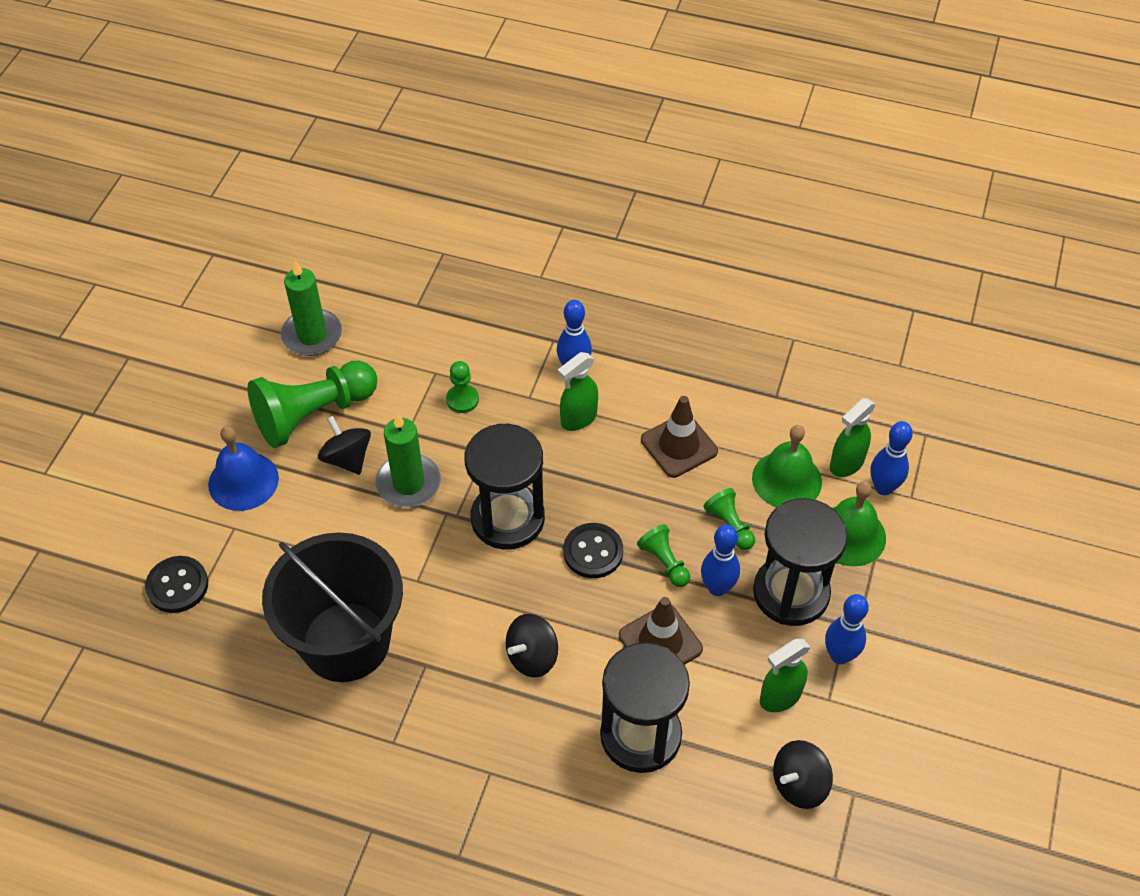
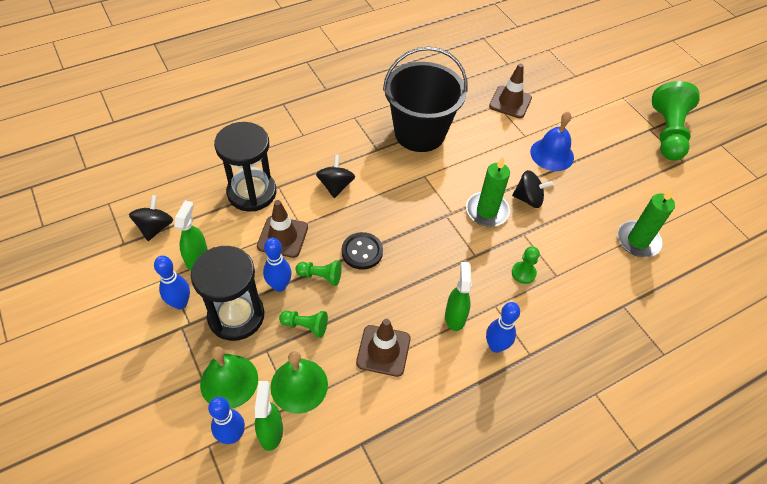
camera: 130 degrees right, 0 degrees up
black button [145,556,208,613] -> brown traffic cone [489,64,532,119]
green pawn [247,360,377,448] -> green pawn moved to [652,81,699,160]
black hourglass [465,424,545,550] -> none

